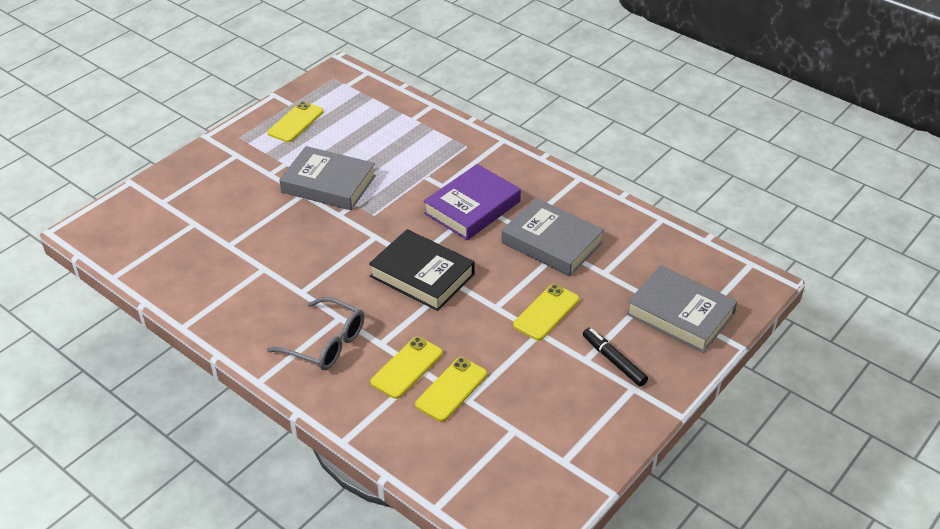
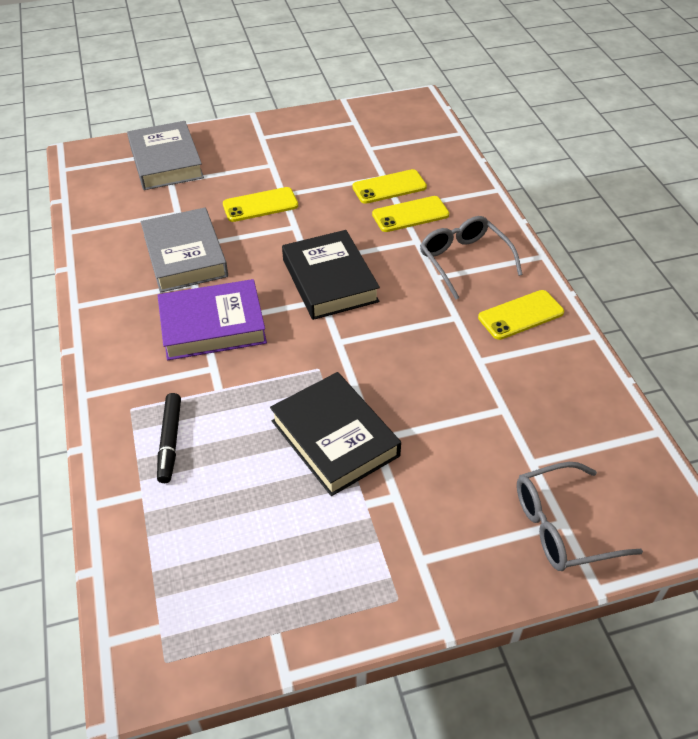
camera: 145 degrees left, 5 degrees up
yellow phone [267,101,324,142] -> yellow phone moved to [478,290,564,340]
grey book [279,146,376,210] -> black book [270,372,401,496]
black marker [583,328,648,387] -> black marker moved to [157,393,181,483]
none -> grey glasses [517,462,643,571]

